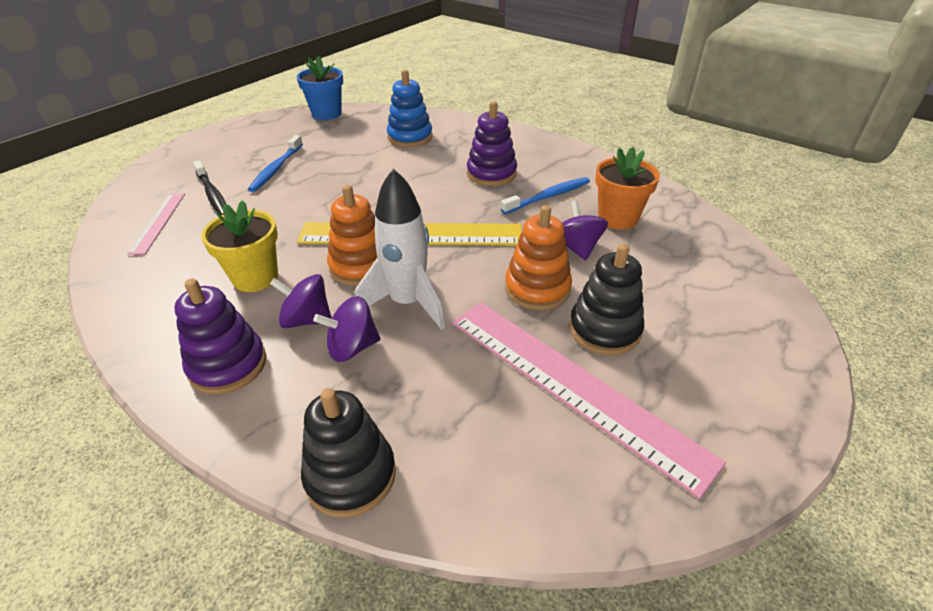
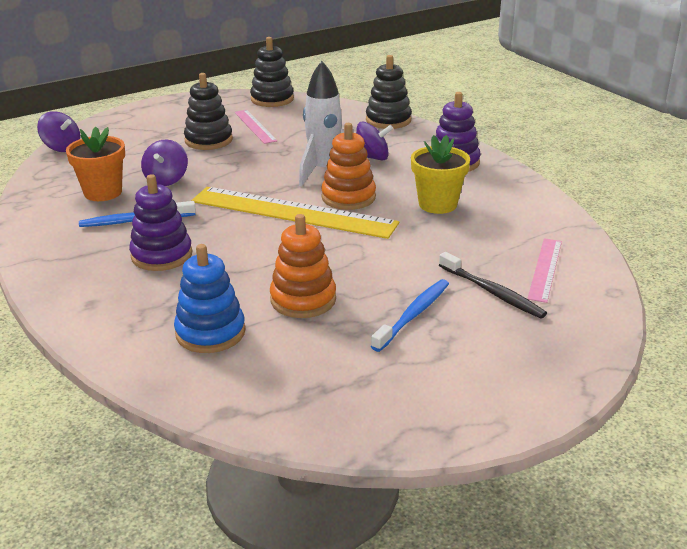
camera: 160 degrees left, 10 degrees down
black toothbrush [193,160,226,215] -> black toothbrush turned 150 degrees clockwise [439,252,547,318]
purple spinning top [270,274,332,328] -> purple spinning top moved to [37,111,80,152]
blue flower pot [297,56,343,120] -> none
pink ruler [452,302,726,499] -> pink ruler [234,110,277,144], size x0.50
orange stacking toy [505,205,572,310] -> orange stacking toy moved to [270,214,336,318]
none -> black stacking toy [250,37,294,107]

